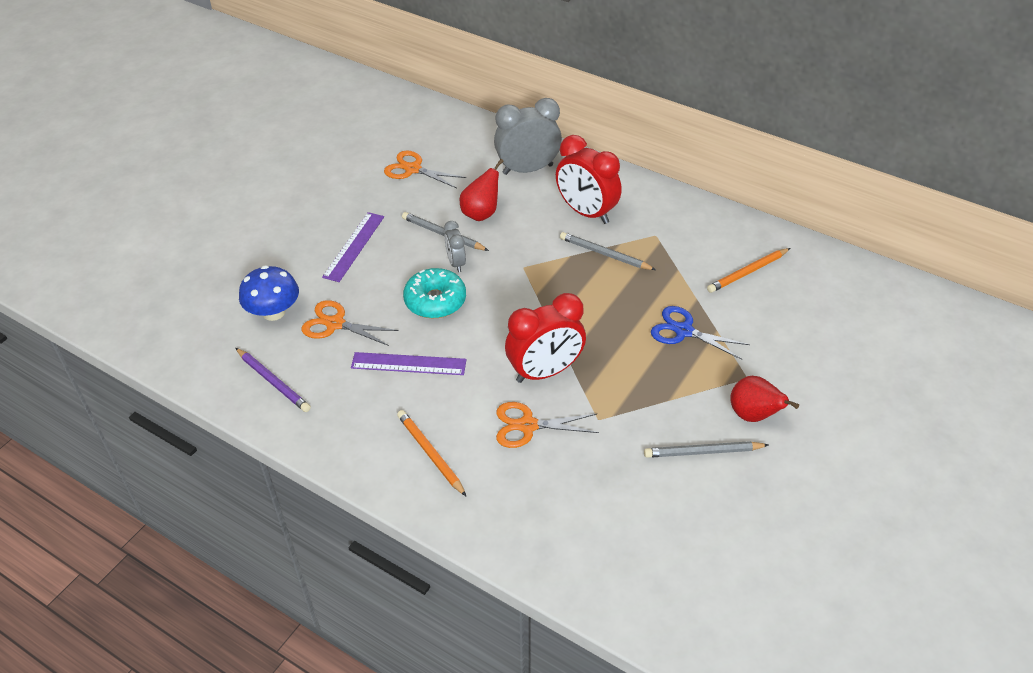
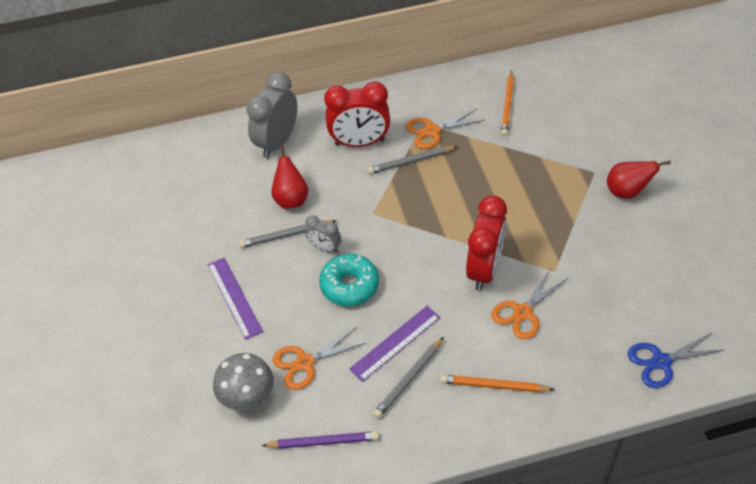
camera: 45 degrees left, 5 degrees up
blue mushroom [239,265,299,321] -> grey mushroom [213,353,274,410]
orange scissors [384,150,466,188] -> orange scissors moved to [406,109,485,149]
grey pencil [644,441,768,458] -> grey pencil moved to [373,337,444,418]
blue scissors [651,306,750,360] -> blue scissors moved to [628,333,725,388]

